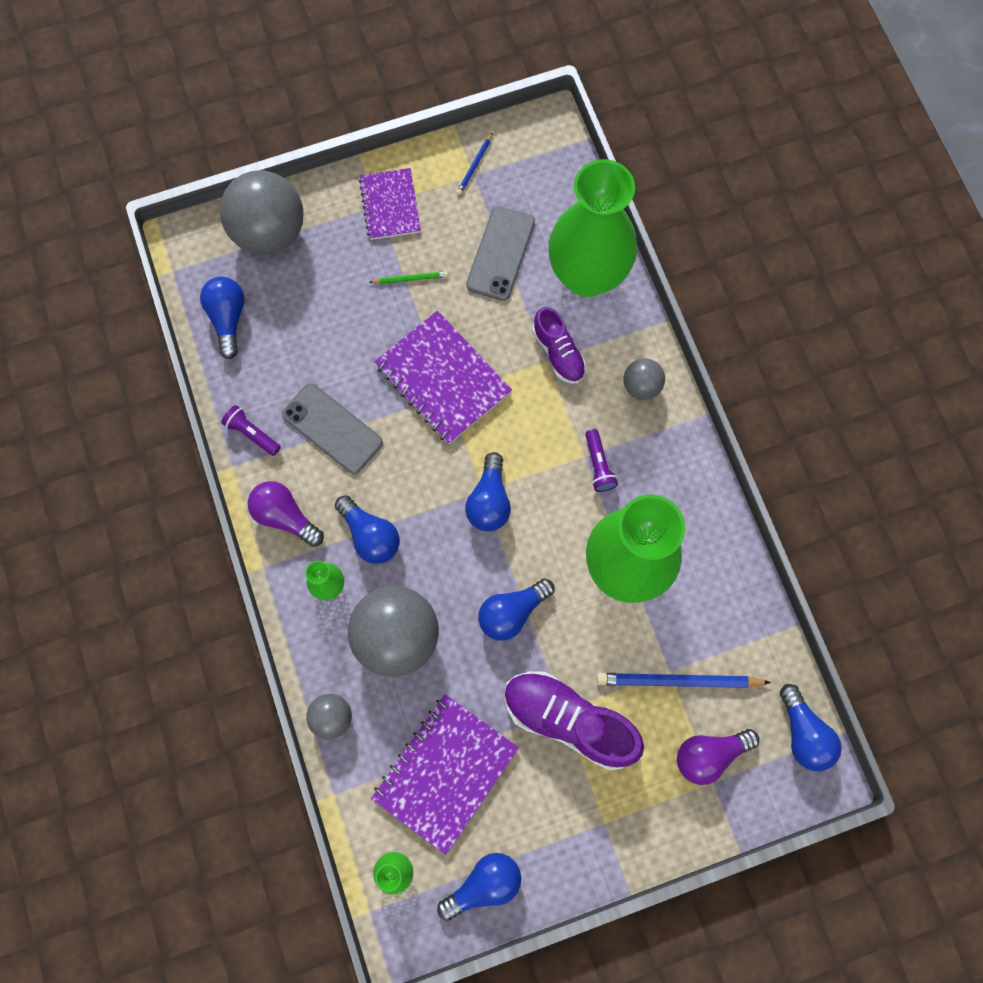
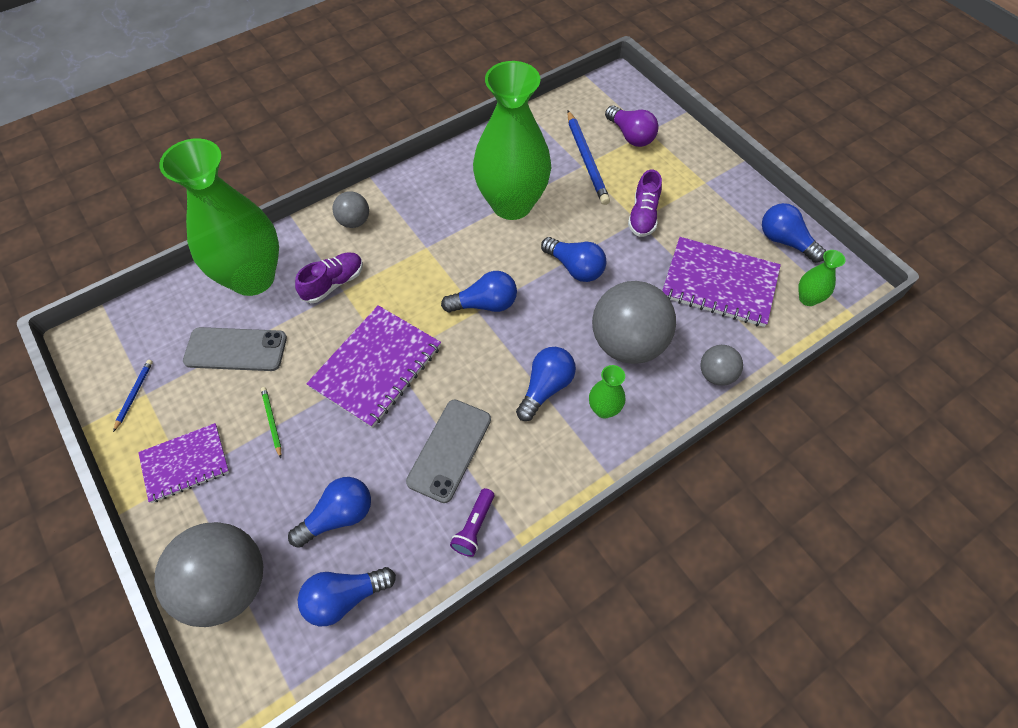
camera: 105 degrees left, 15 degrees down
purple light bulb [248,481,324,547] -> none
blue pencil [457,132,493,195] -> blue pencil turned 90 degrees counterclockwise [113,360,153,432]
purple shoe [504,671,644,770] -> purple shoe [628,170,662,237], size x0.59
purple flashlight [585,429,618,492] -> none
blue light bulb [780,684,842,771] -> blue light bulb moved to [288,477,371,548]

